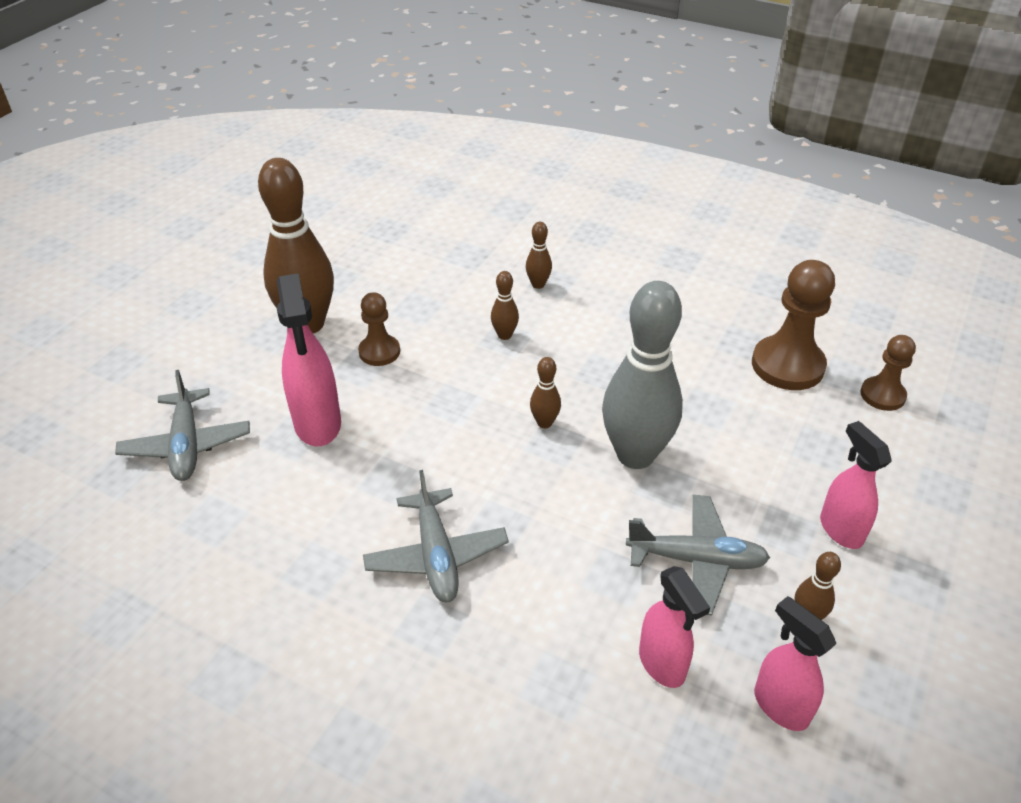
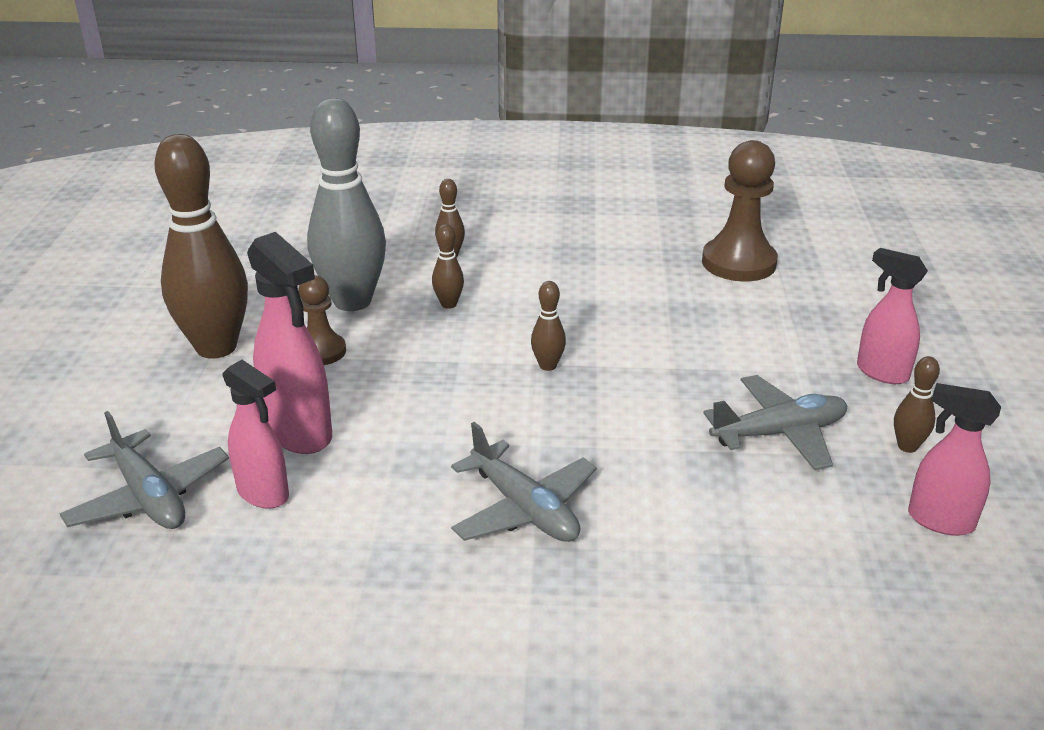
camera: 25 degrees left, 10 degrees down
grey bowling pin [602,281,683,469] -> grey bowling pin moved to [307,98,386,311]
pink spray bottle [639,566,710,688] -> pink spray bottle moved to [223,360,289,509]
brown pawn [860,335,916,411] -> none

